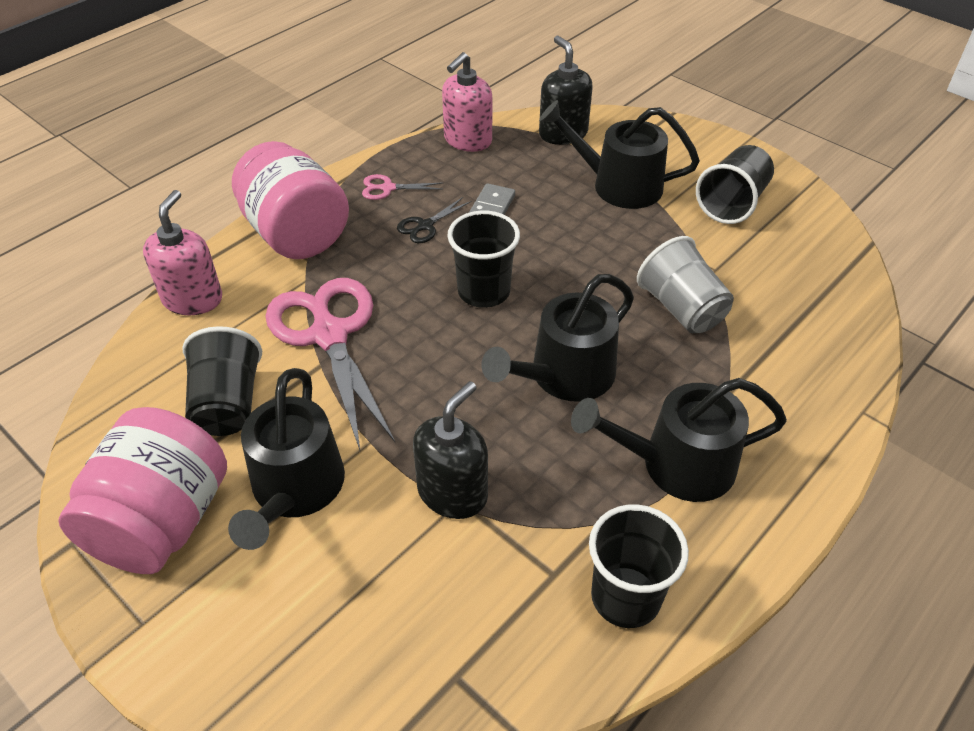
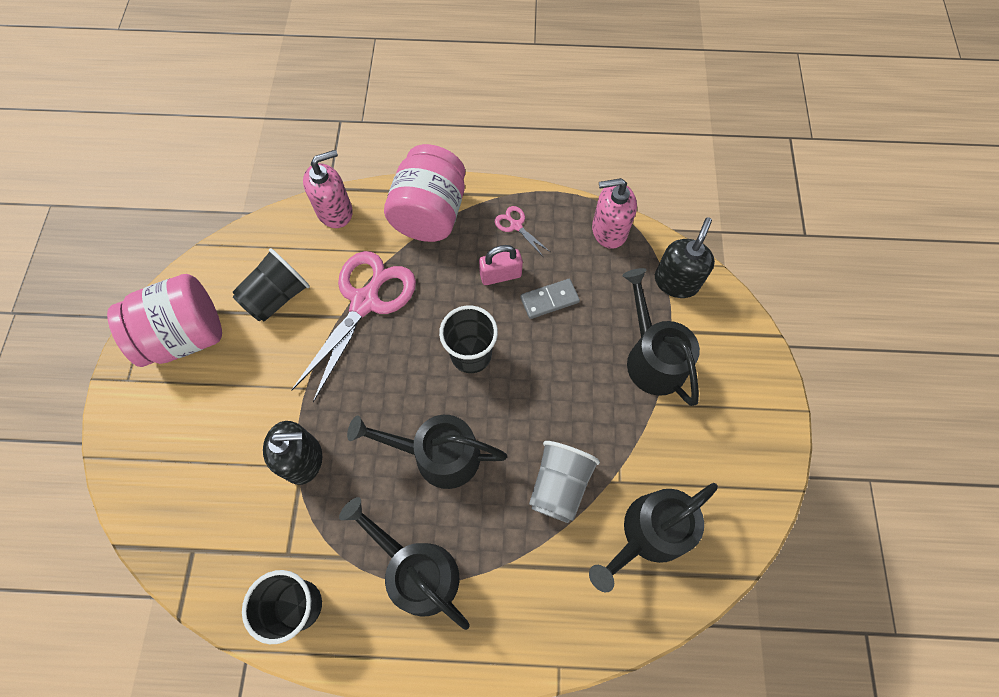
camera: 50 degrees right, 20 degrees up
black watering can [228,368,345,550] -> black watering can moved to [589,483,718,592]
black scissors [397,197,472,243] -> pink padlock [479,245,523,285]
black cup [696,145,774,224] -> none

